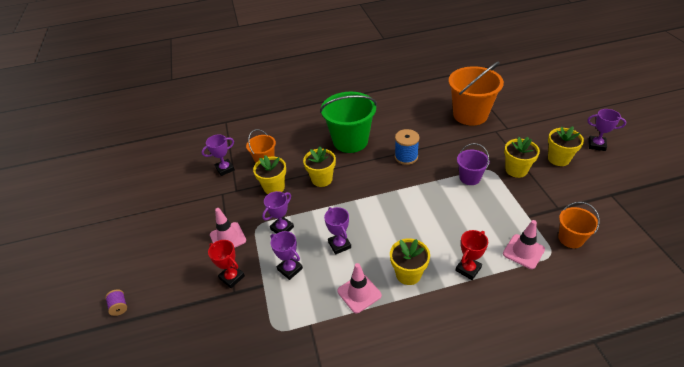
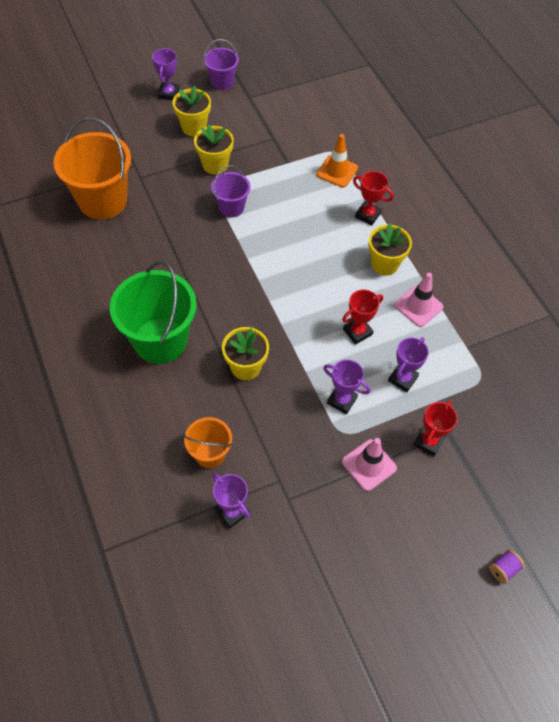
camera: 105 degrees left, 15 degrees up
yellow flower pot [253,155,286,194] -> none
purple trophy [324,207,351,255] -> red trophy [342,289,383,344]
blue spool [395,129,419,165] -> none
pink traffic cone [503,220,545,269] -> orange traffic cone [316,134,358,187]
orange bucket [559,202,600,248] -> none
none -> purple bucket [204,39,239,90]

